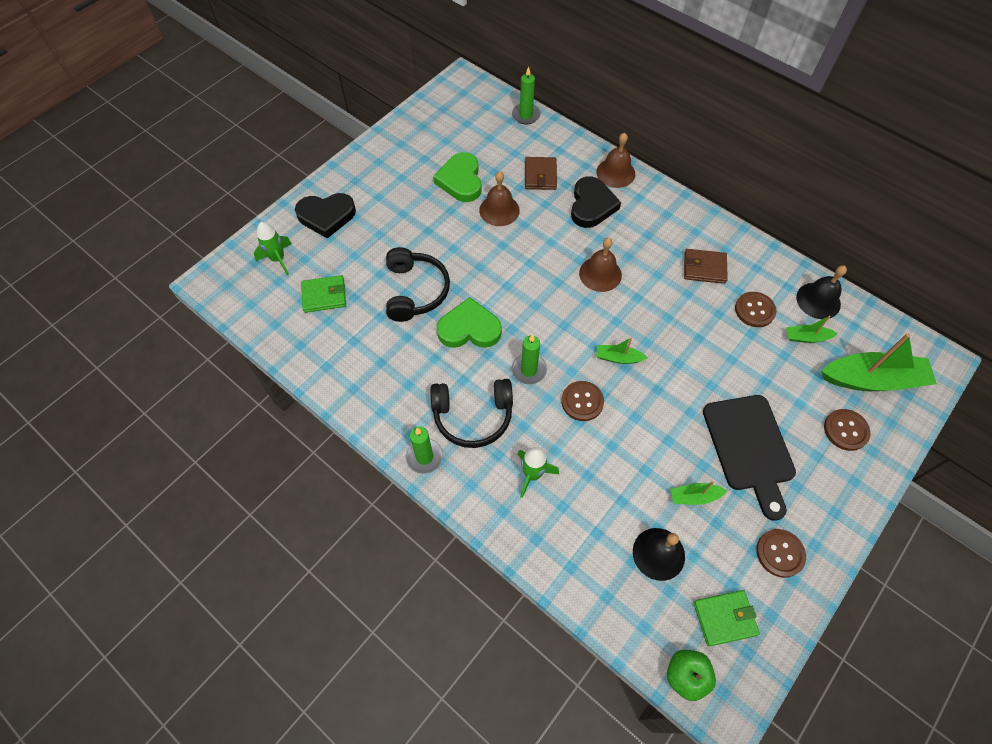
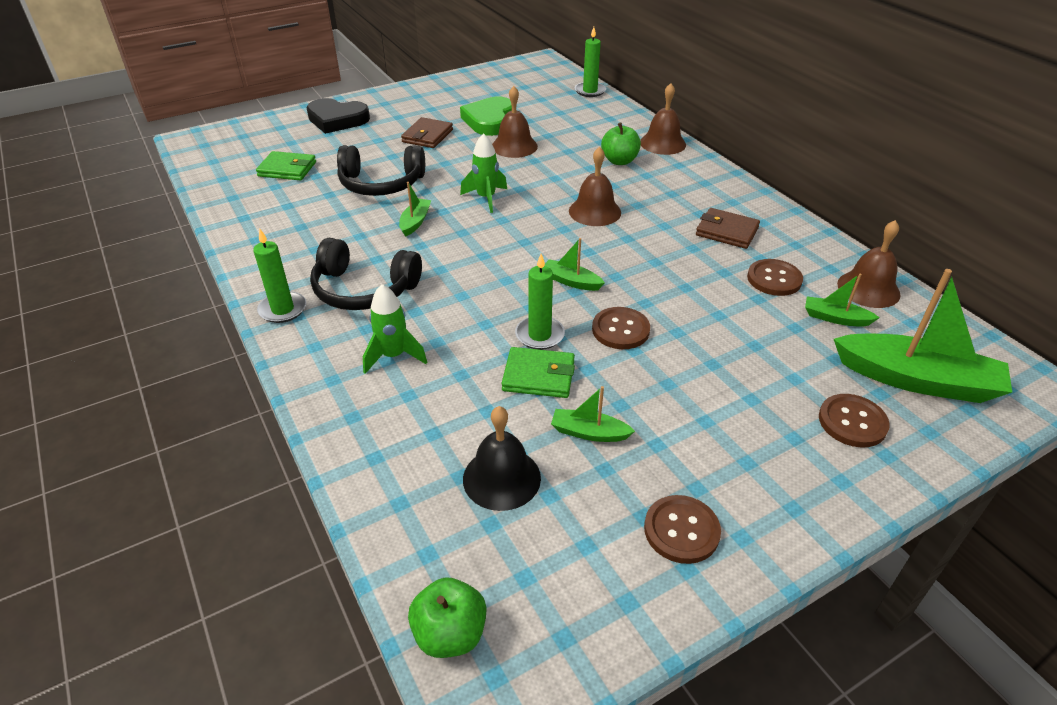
camera: 20 degrees right, 20 degrees down
green rocket [254,222,292,275] -> green rocket moved to [460,133,507,213]
black headphones [386,247,450,322] -> black headphones turned 75 degrees clockwise [337,145,425,196]
green heart [437,297,502,348] -> green boat [399,182,431,237]
green candle [512,334,547,384] -> green candle moved to [515,254,565,350]
brown wallet [525,157,557,190] -> brown wallet moved to [401,117,453,148]
brown button [561,381,604,421] -> brown button moved to [592,307,650,349]
black heart [571,176,621,228] -> green apple [601,122,641,165]
green wallet [693,590,760,647] -> green wallet moved to [502,347,575,398]
black cutting board [703,395,796,521] -> none
black bell [796,265,847,319] -> brown bell [837,220,901,308]

